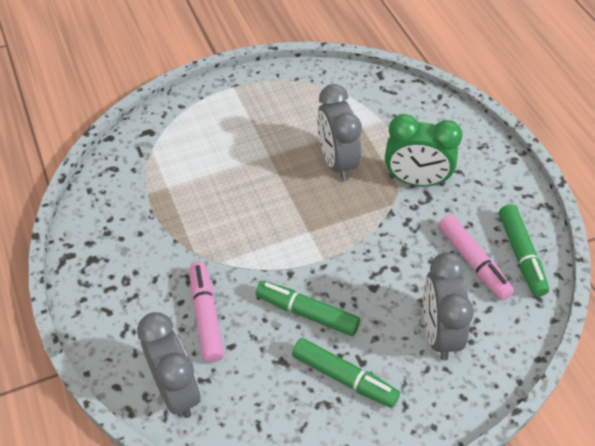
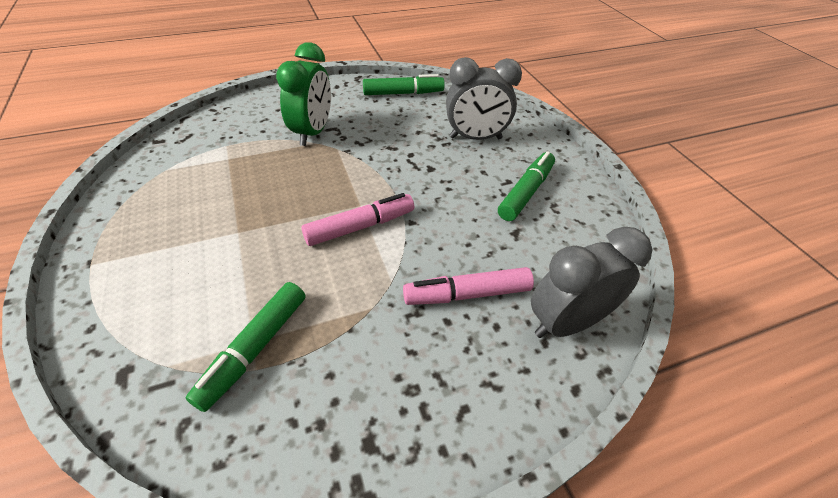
camera: 90 degrees left, 5 degrees down
green marker [256,281,360,336] -> green marker moved to [186,282,305,412]
grey clock [317,84,362,181] -> none
pink marker [439,215,514,300] -> pink marker moved to [301,193,414,246]

